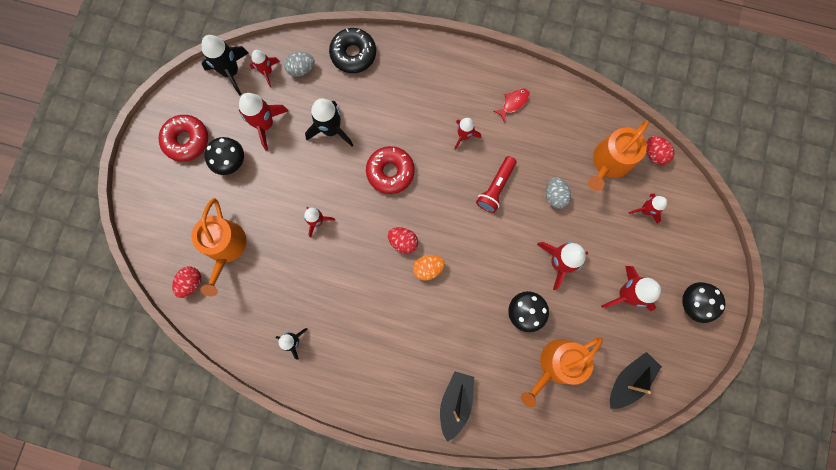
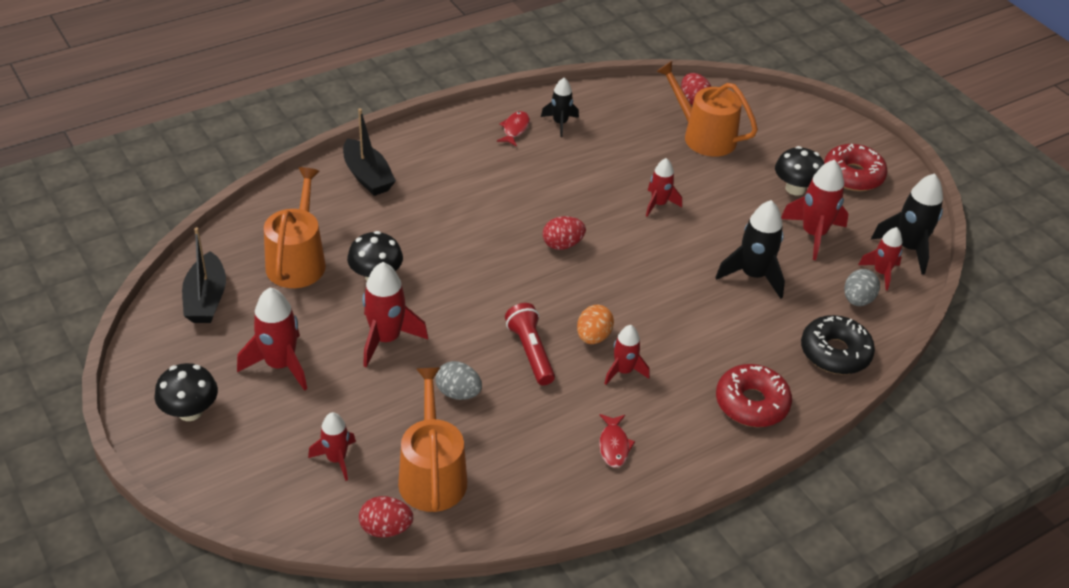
camera: 130 degrees right, 35 degrees down
red donut [366,146,415,194] -> red donut moved to [716,364,792,427]
orange egg [413,255,445,281] -> orange egg moved to [577,305,614,344]
none -> red fish [497,111,530,146]

